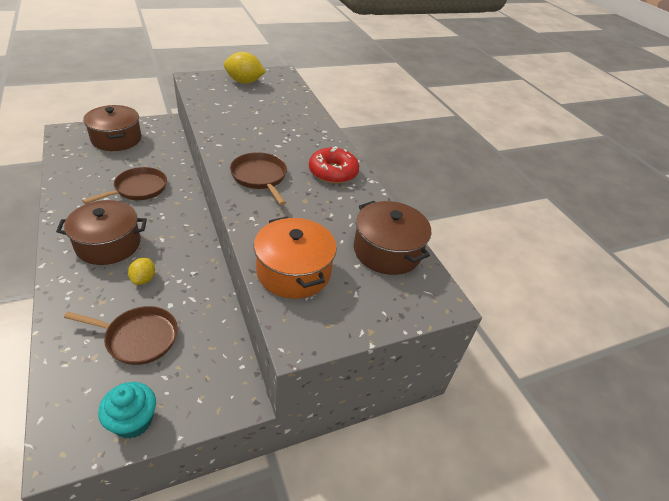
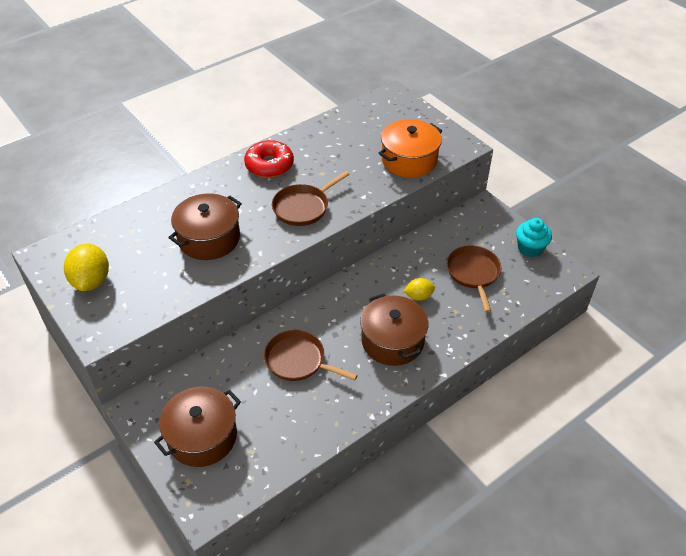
camera: 100 degrees left, 5 degrees up
brown pot [354,201,431,275] -> brown pot moved to [168,193,242,260]

